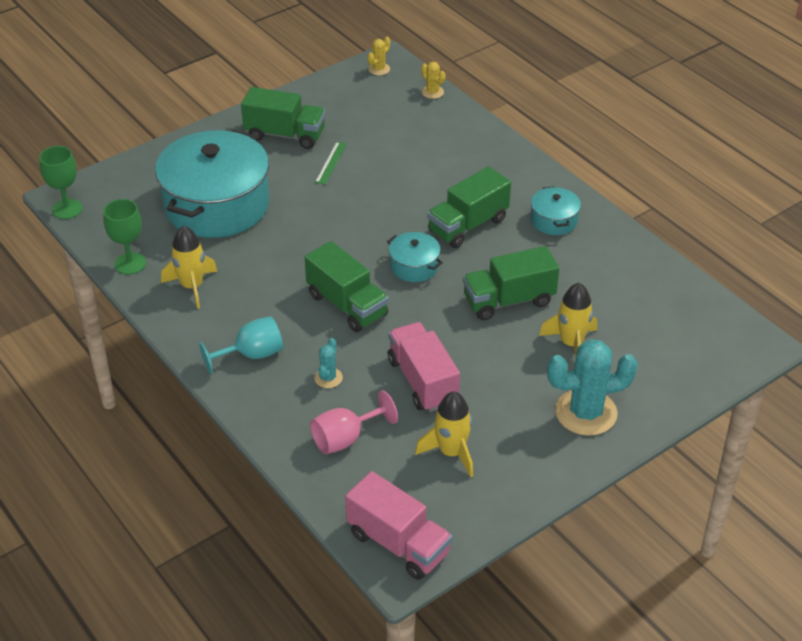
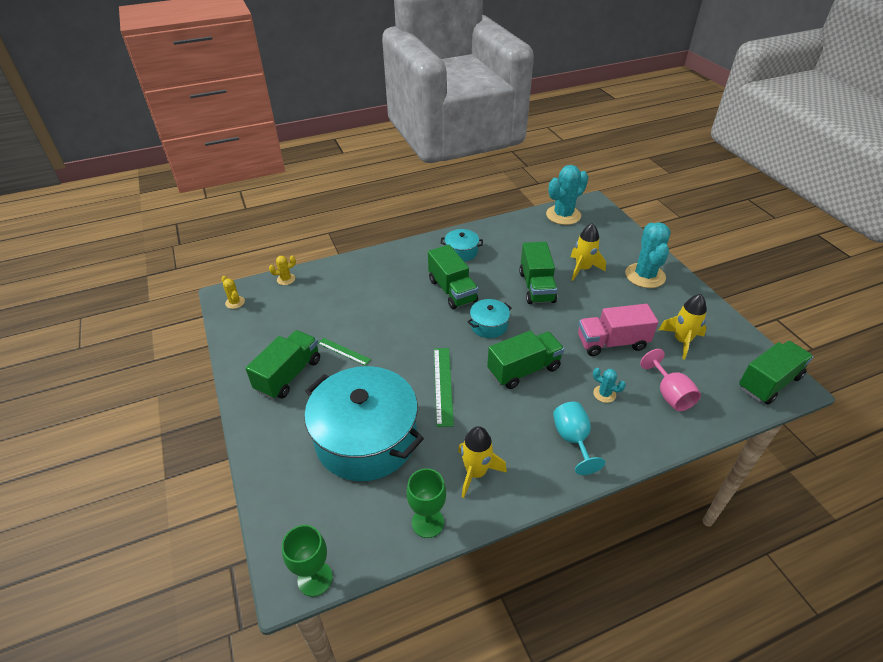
camera: 75 degrees left, 0 degrees up
pink truck [345,471,452,580] -> green truck [739,341,813,404]
none -> green ruler [434,348,454,427]
none -> turquoise cactus [546,165,588,225]

